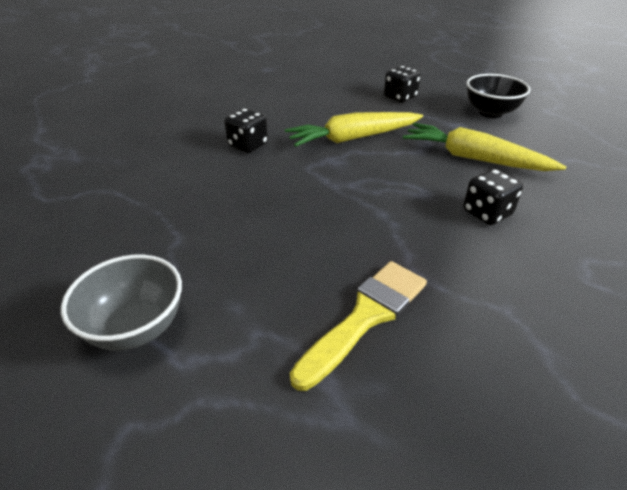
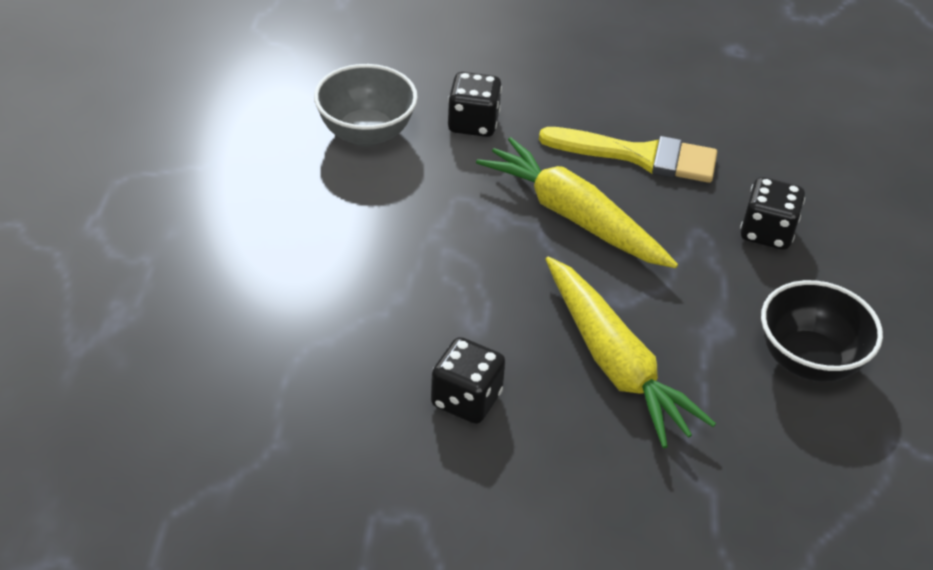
camera: 60 degrees right, 5 degrees up
grey bowl [61,255,182,350] -> grey bowl moved to [314,64,418,147]
yellow brush [290,261,427,391] -> yellow brush moved to [539,127,717,183]
yellow carrot [403,123,566,171] -> yellow carrot turned 150 degrees clockwise [545,257,716,448]

